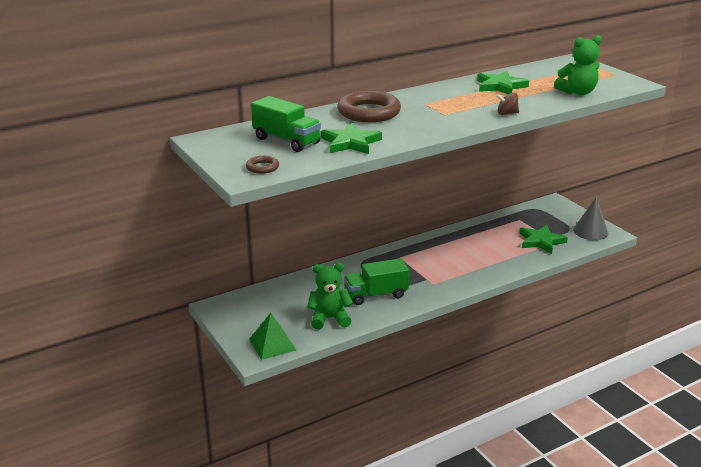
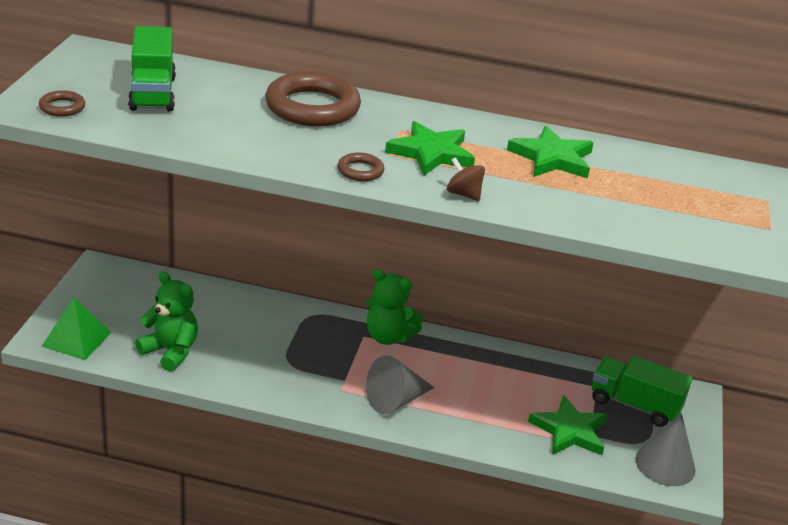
camera: 40 degrees right, 5 degrees up
green star [321,123,382,154] -> green star moved to [385,121,475,175]
green truck [344,258,409,305] -> green truck moved to [592,355,692,427]
green teddy bear [554,35,602,95] -> green teddy bear moved to [367,269,423,345]
none -> brown ring [338,152,384,181]
none -> grey cone [366,355,434,414]

